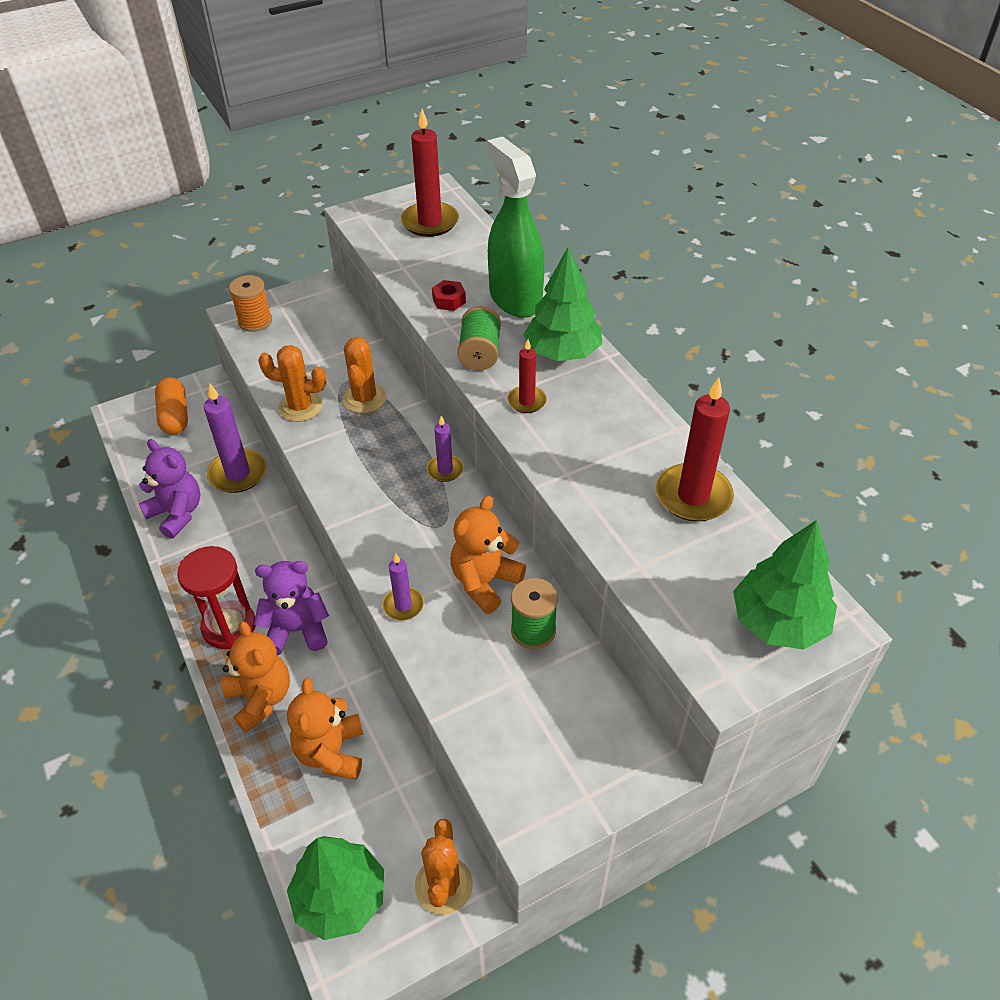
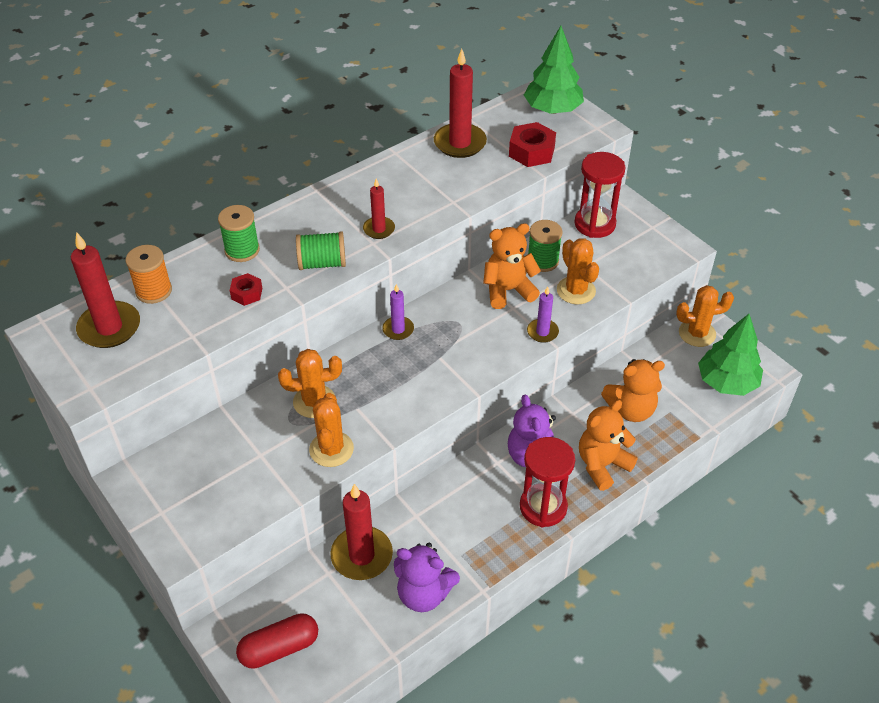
camera: 100 degrees left, 0 degrees up
purple teddy bear [139,439,201,539] -> purple teddy bear turned 105 degrees counterclockwise [394,543,460,612]
orange capsule [155,377,188,435] -> red capsule [236,613,318,669]
purple candle [204,384,267,493] -> red candle [330,484,393,580]
orange spool [229,275,272,332] -> orange spool moved to [126,245,172,304]
orange teddy bear [450,496,526,614] -> orange teddy bear turned 135 degrees clockwise [483,223,541,309]
green spray bottle [487,136,545,318] -> green spool [218,205,260,262]
green tree [524,247,602,361] -> none
none -> red nut [509,122,556,167]
none -> orange cactus [557,238,599,304]
none -> red hourglass [574,152,625,238]

